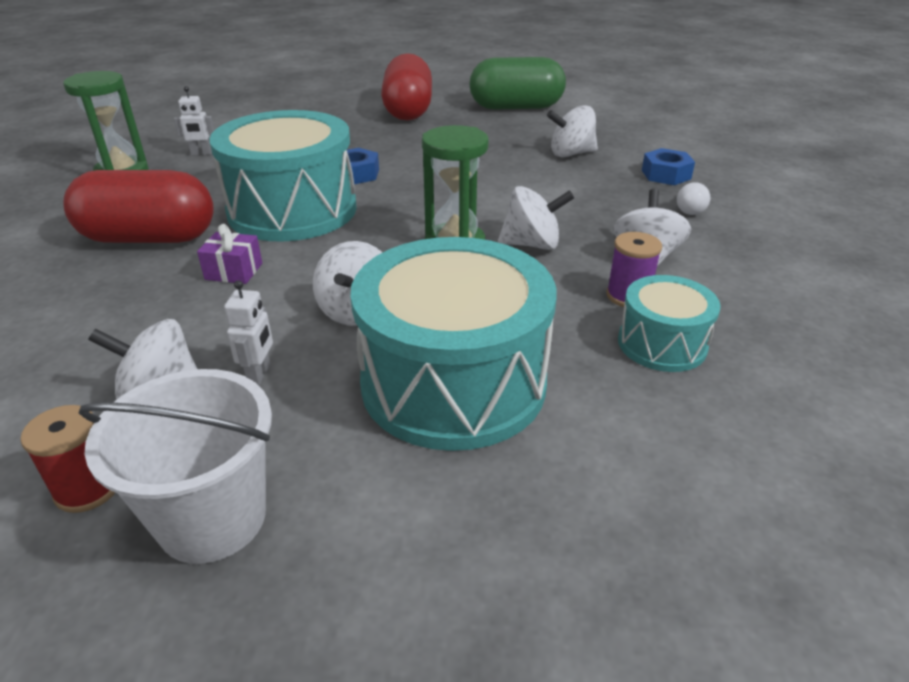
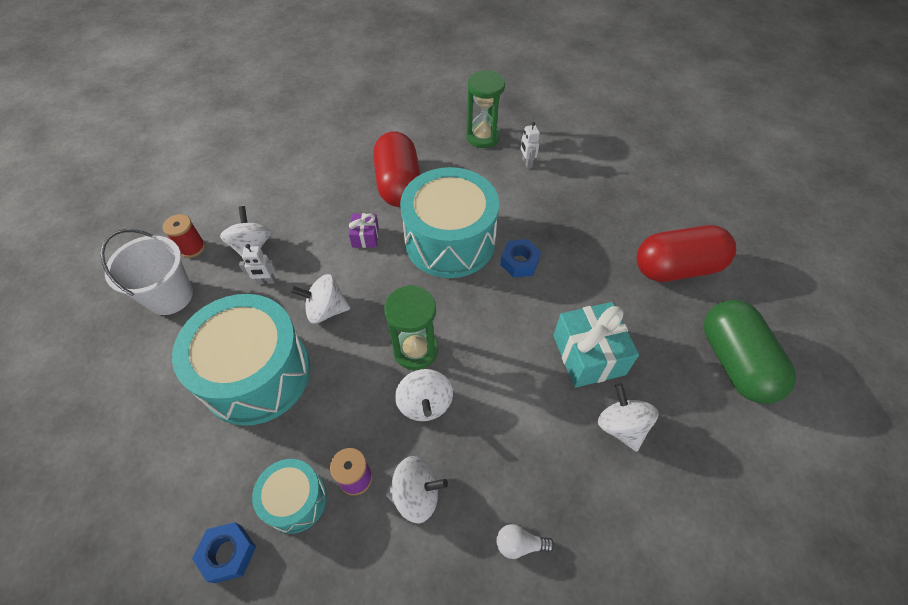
camera: 80 degrees right, 20 degrees up
blue nut [642,148,695,185] -> blue nut moved to [192,522,256,583]
none -> turquoise gift [553,302,639,388]

